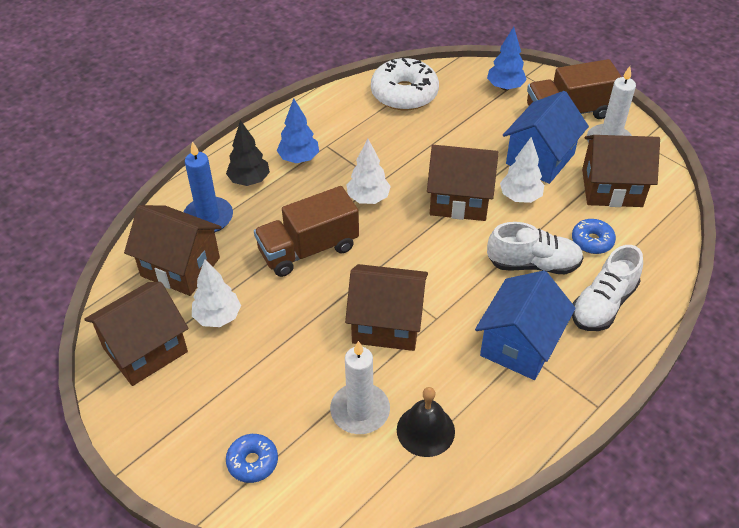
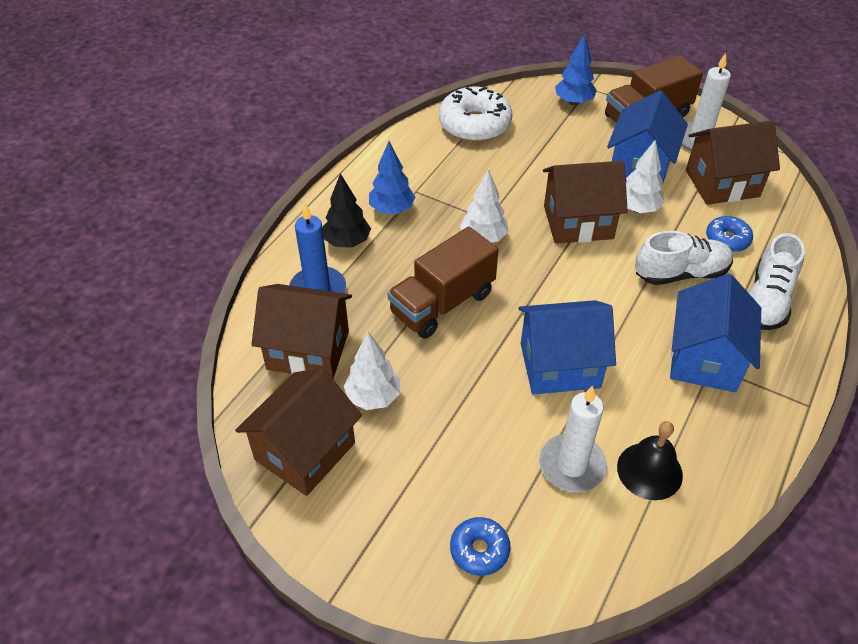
camera: 15 degrees left, 0 degrees up
brown house [345,264,428,351] -> blue house [518,300,616,394]

